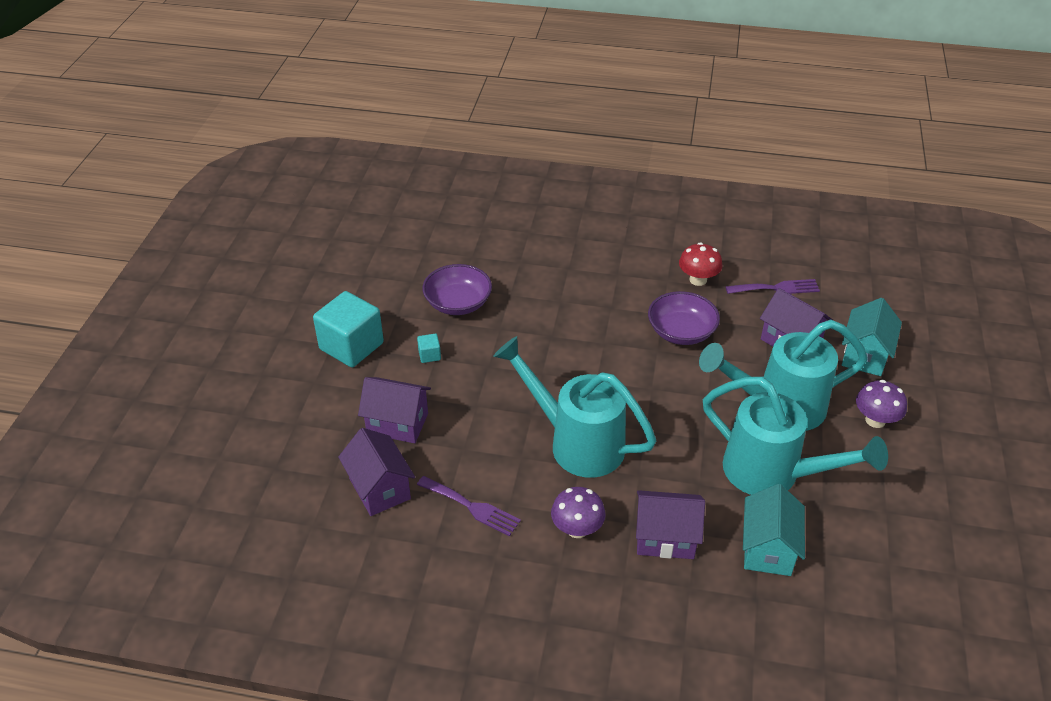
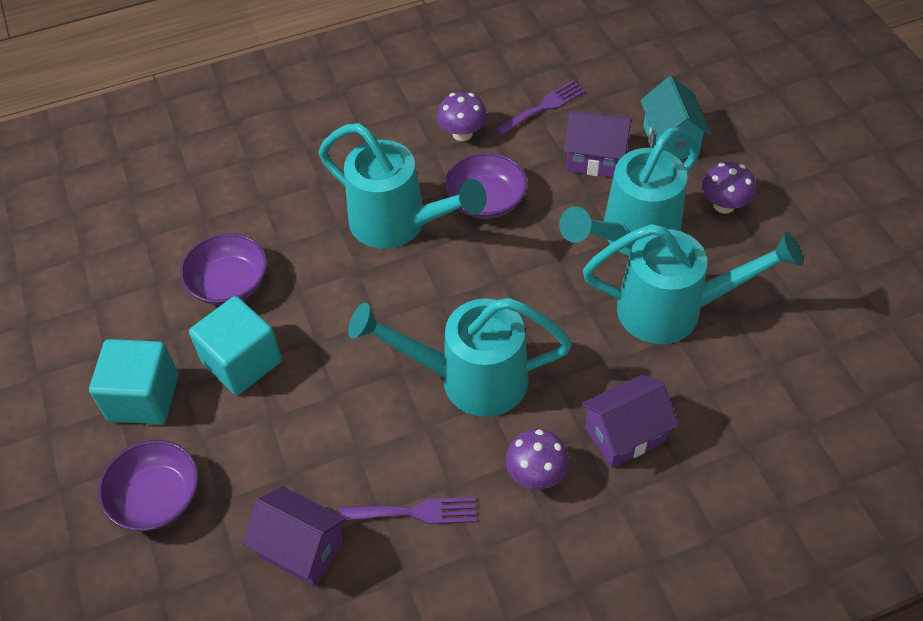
camera: 30 degrees left, 10 degrees up
purple house [358,377,431,443] -> none
turquoise cube [417,333,441,363] -> turquoise cube [189,296,282,395], size x2.39
red mushroom [679,243,722,286] -> purple mushroom [437,92,487,141]
turquoise house [743,484,805,576] -> none
none -> purple bowl [98,440,199,531]
none -> turquoise watering can [319,123,487,249]

